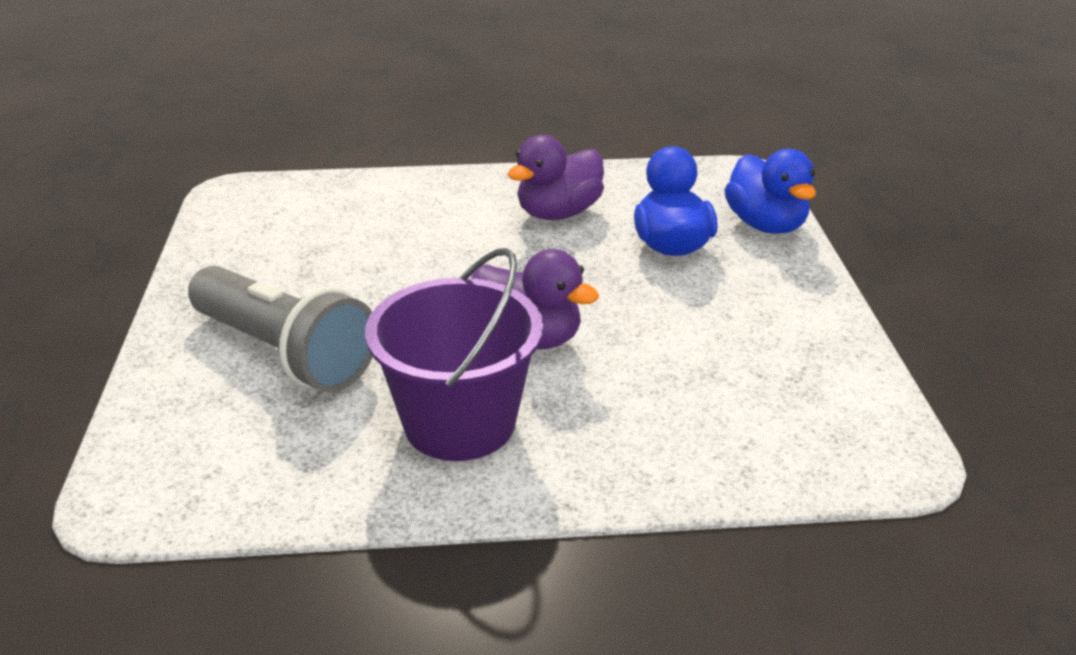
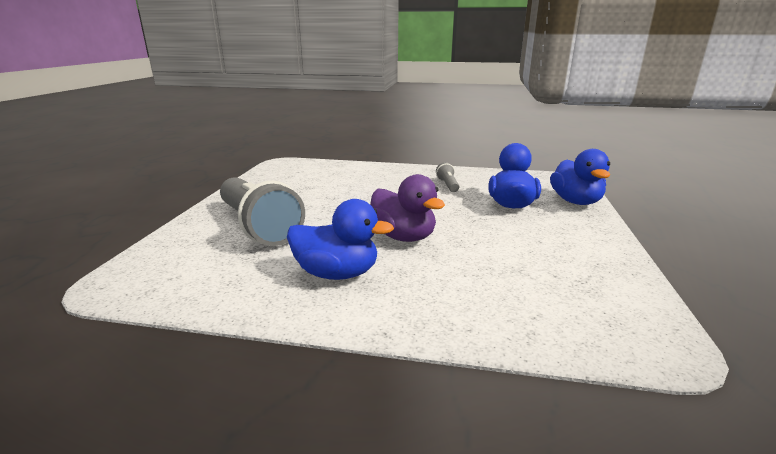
camera: 15 degrees right, 10 degrees down
purple bucket [365,248,543,461] -> blue duck [287,199,394,280]
purple duck [507,135,604,220] -> grey flashlight [436,162,459,192]

